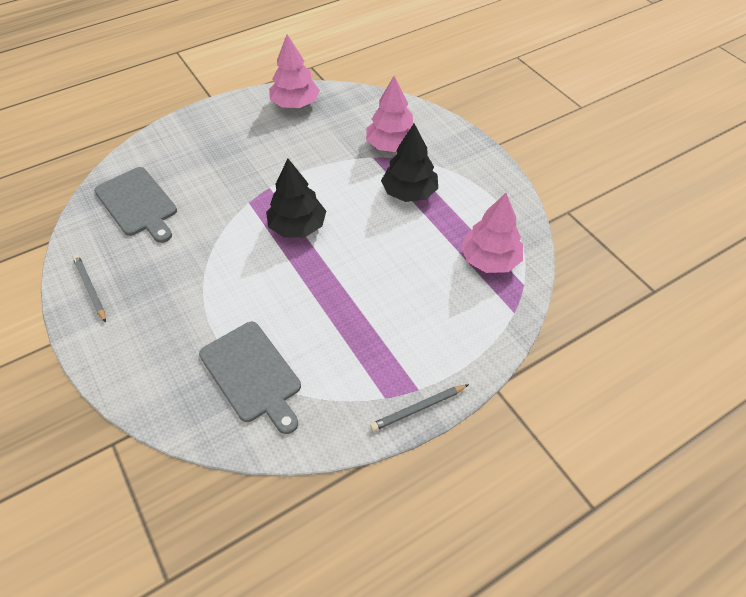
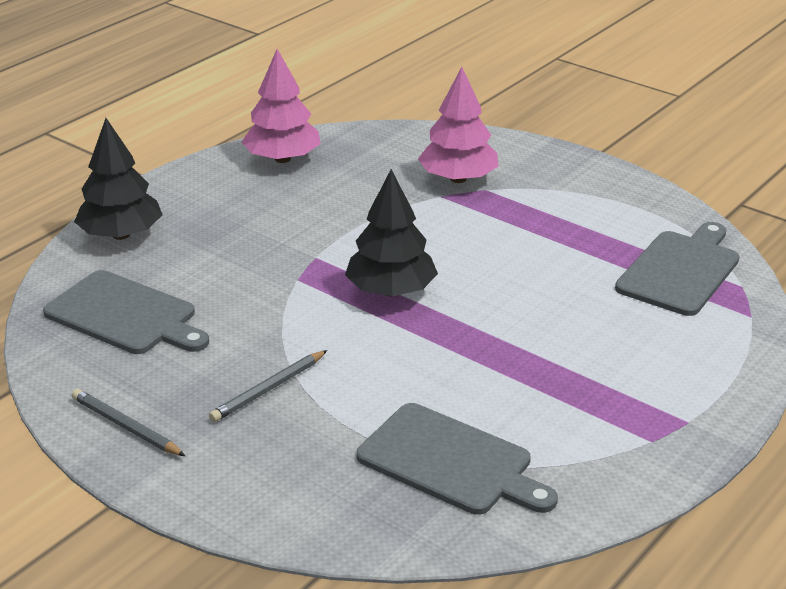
camera: 20 degrees left, 20 degrees down
grey pencil [370,384,469,431] -> grey pencil moved to [209,350,327,422]
black tree [381,123,438,202] -> black tree moved to [74,118,163,240]
pink tree [461,193,523,273] -> grey cutting board [615,222,739,316]

